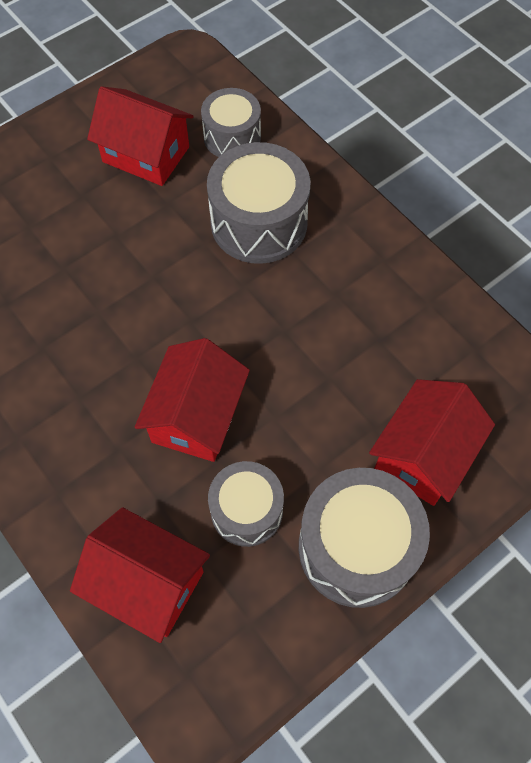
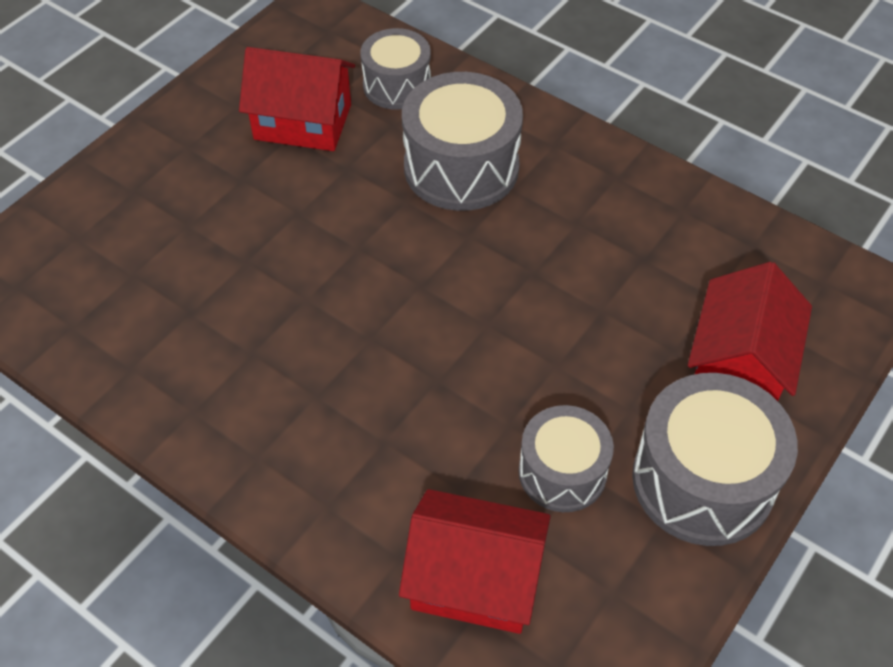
camera: 15 degrees left, 10 degrees down
red house [135,338,250,462] -> none

